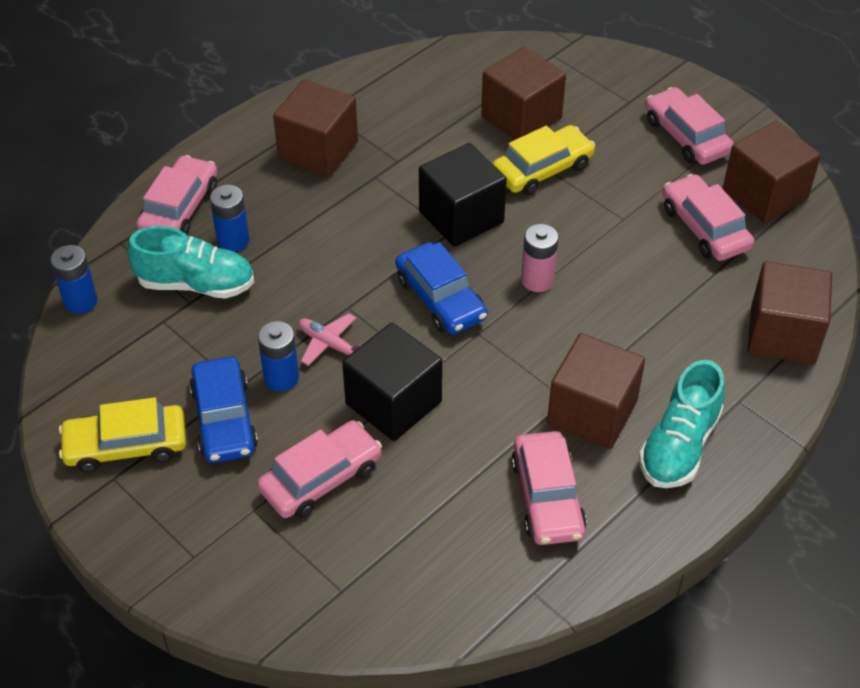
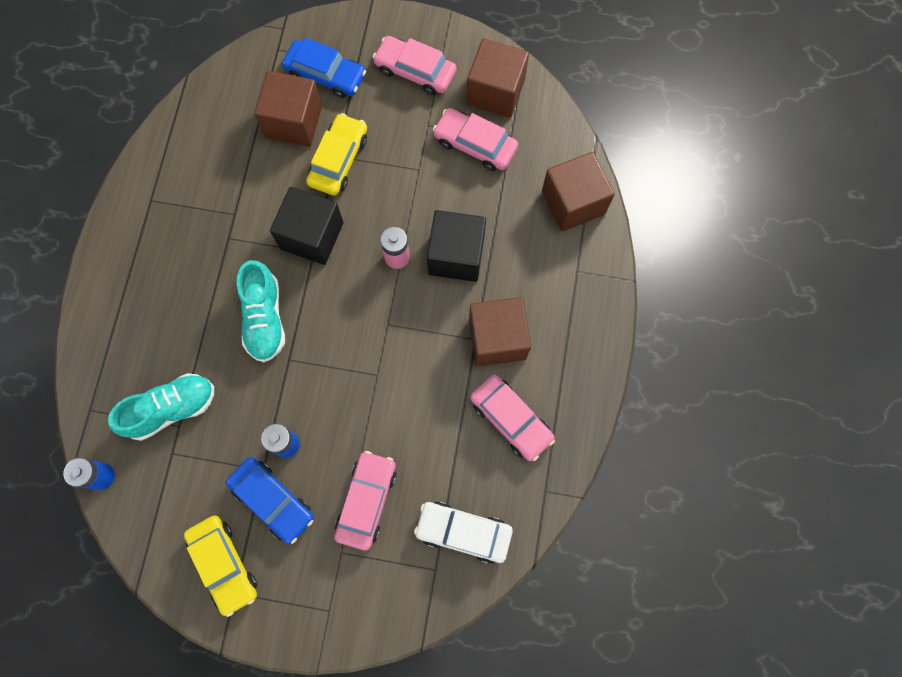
camera: 35 degrees left, 25 degrees up
yellow car [59,397,186,473] -> yellow car turned 75 degrees counterclockwise [184,515,257,617]
pink car [136,155,218,235] -> none
blue battery [210,185,249,252] -> none
brown cube [273,80,358,177] -> none
pink plane [299,313,361,366] -> none
black cube [342,323,442,441] -> black cube moved to [427,210,486,282]
blue car [395,242,488,334] -> blue car moved to [282,38,366,98]
turquoise shoe [639,360,725,488] -> turquoise shoe moved to [237,260,285,362]
none -> white car [414,502,513,564]

